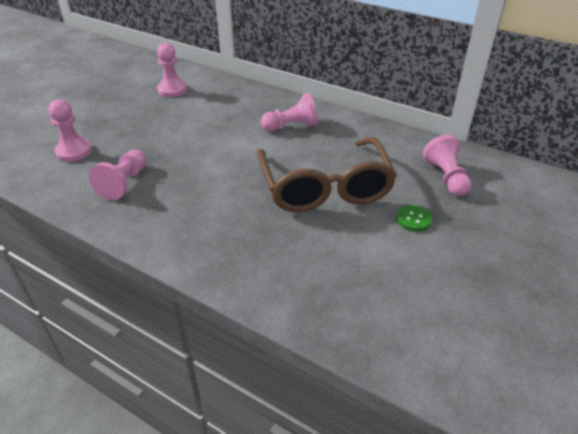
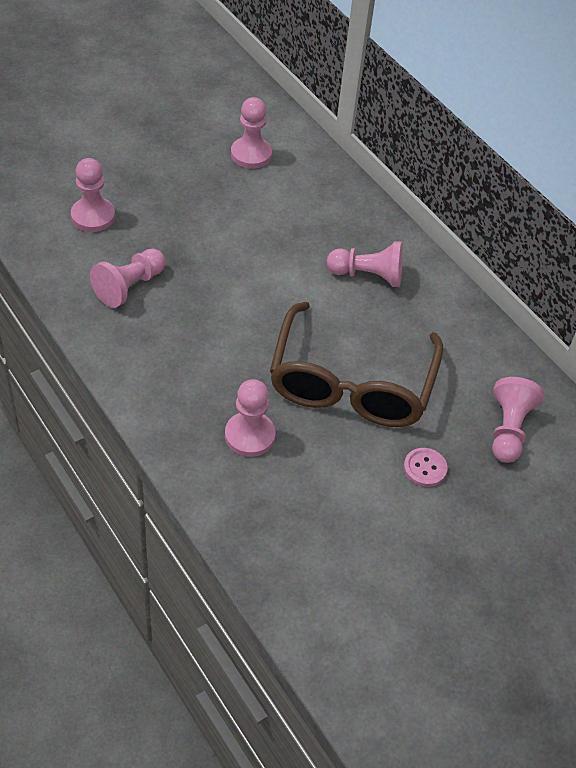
camera: 20 degrees right, 10 degrees up
green button [396,205,432,232] -> pink button [404,448,448,487]
none -> pink pawn [225,379,275,457]

